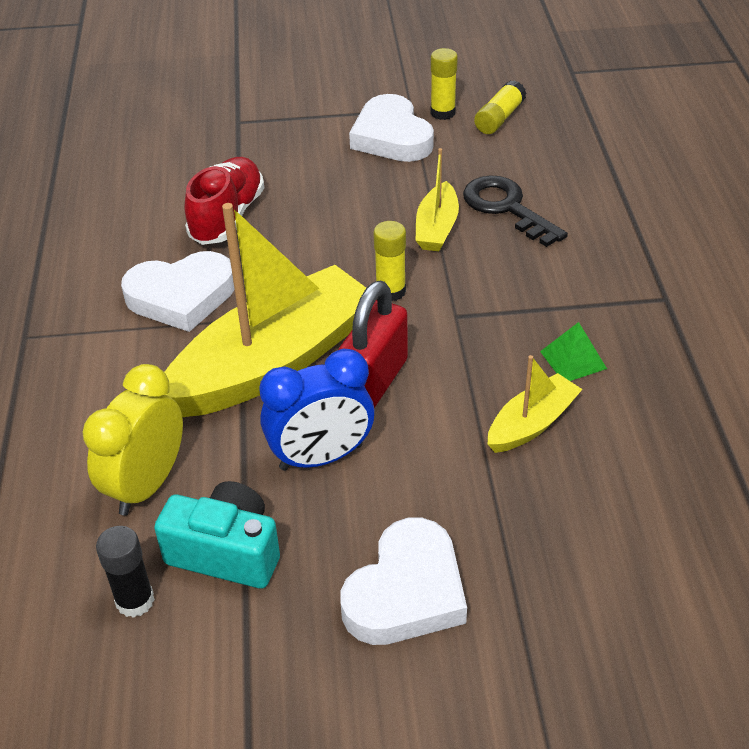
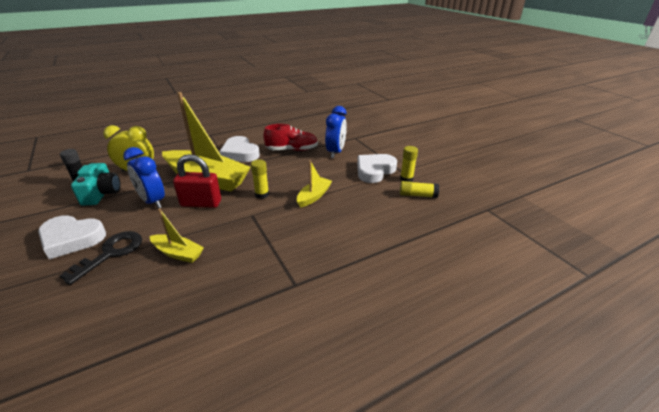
camera: 65 degrees right, 10 degrees down
yellow boat [415,148,459,251] -> yellow boat turned 135 degrees clockwise [297,160,332,208]
black key [463,175,568,247] -> black key moved to [59,231,142,285]
green pyramid [540,322,607,381] -> none
none -> blue clock [325,106,347,158]

